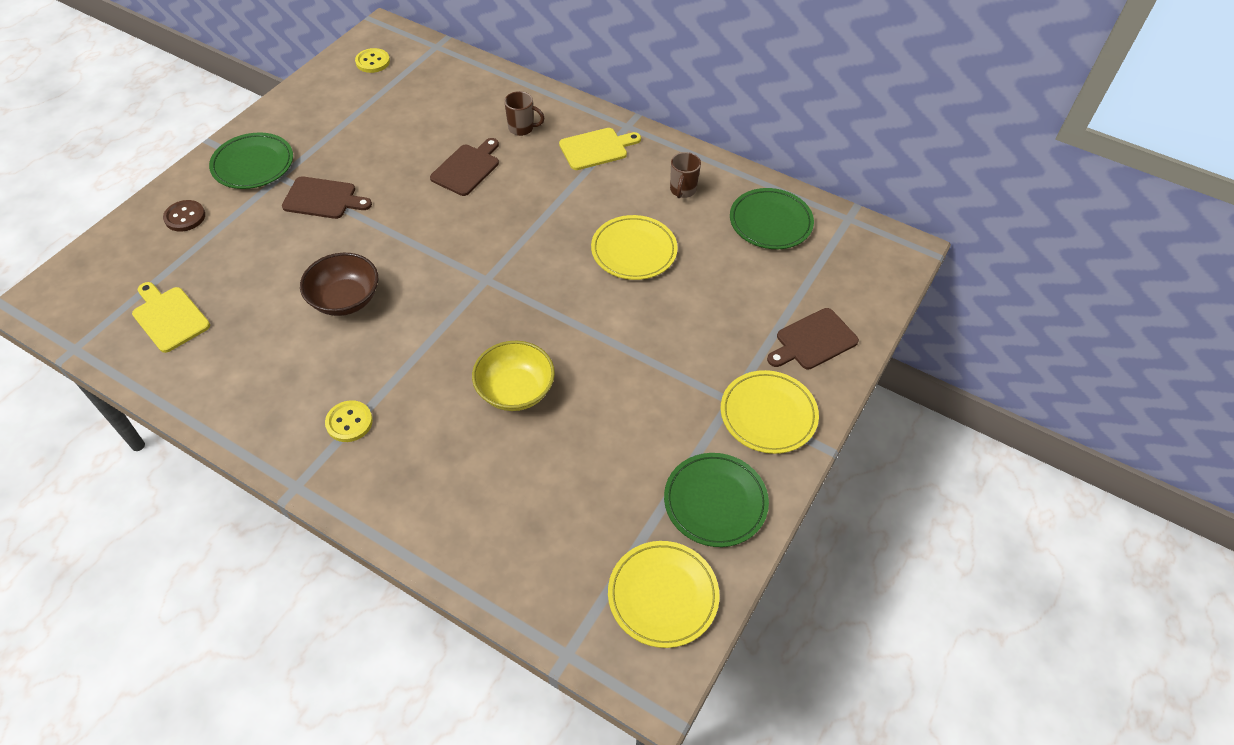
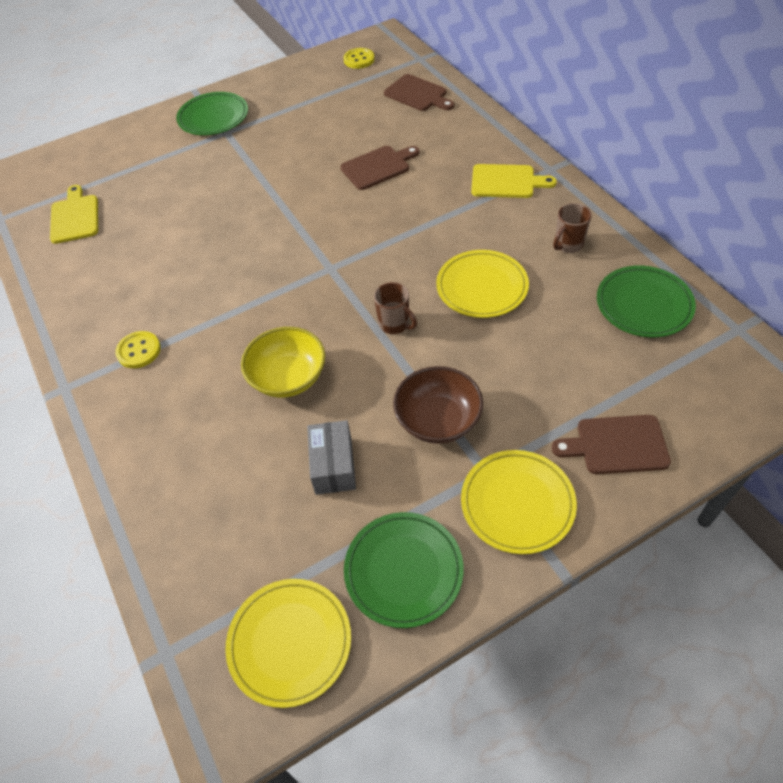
camera: 35 degrees right, 0 degrees up
brown button [163,200,205,232] -> none
brown cutting board [282,176,372,219] -> brown cutting board moved to [384,74,454,111]
brown bowl [300,253,378,316] -> brown bowl moved to [393,366,483,444]
brown mug [504,91,544,136] -> brown mug moved to [374,282,417,334]
none -> grey box [307,420,356,495]

